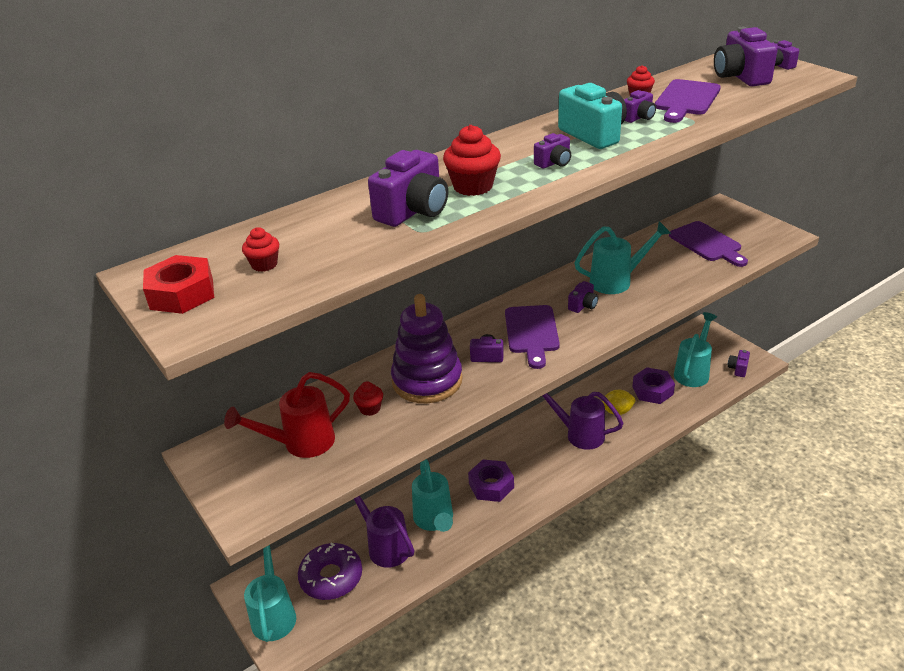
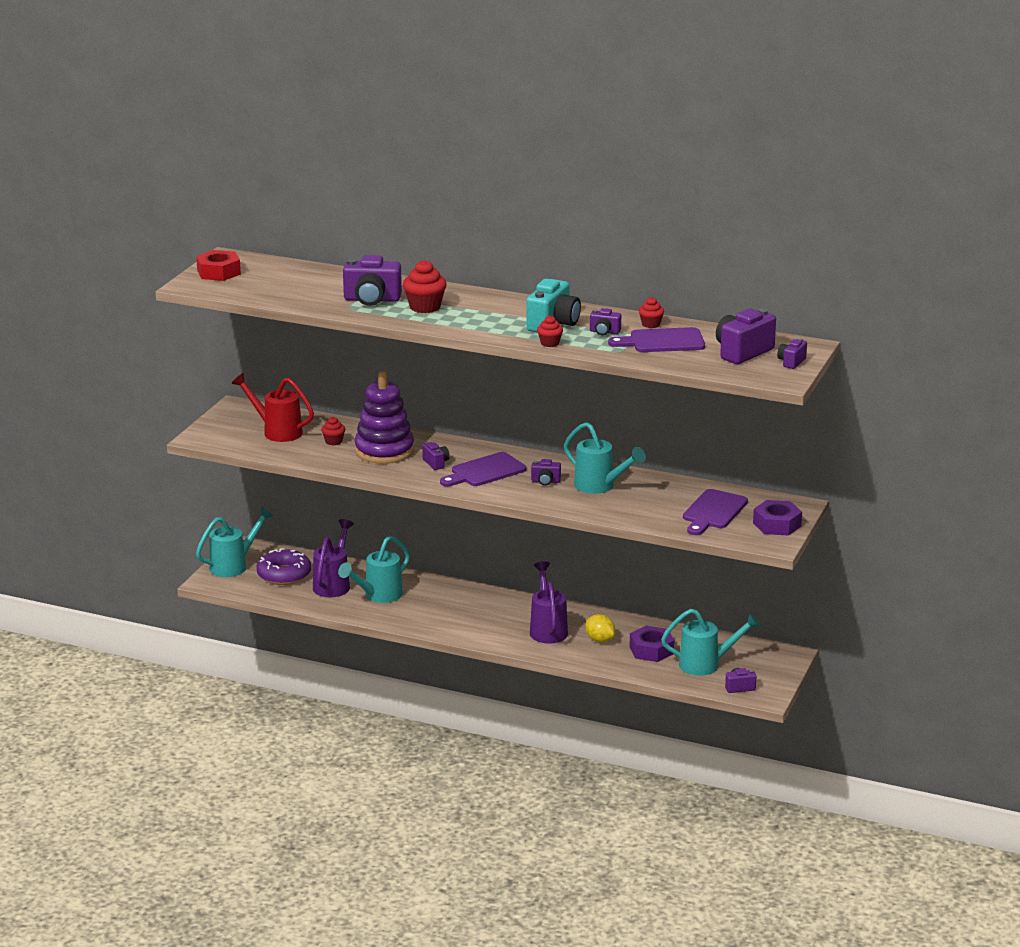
camera: 55 degrees right, 10 degrees down
red cupcake [242,227,279,272] -> red cupcake moved to [537,316,563,347]
purple nut [468,460,514,502] -> purple nut moved to [753,500,802,536]
purple camera [534,133,571,169] -> none

